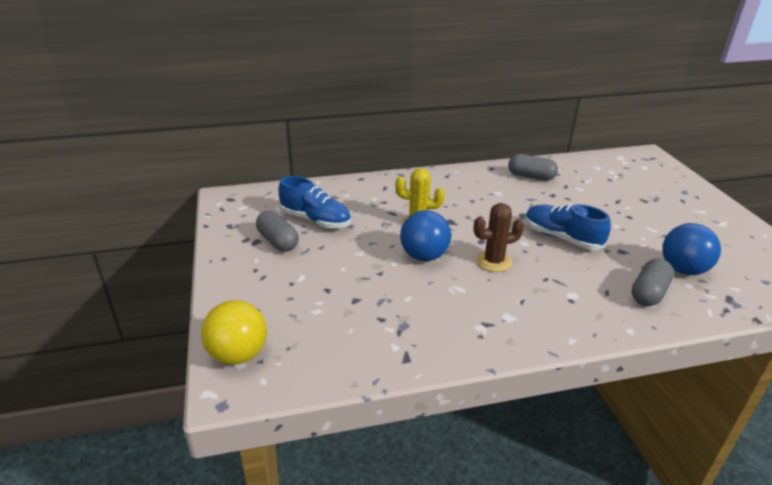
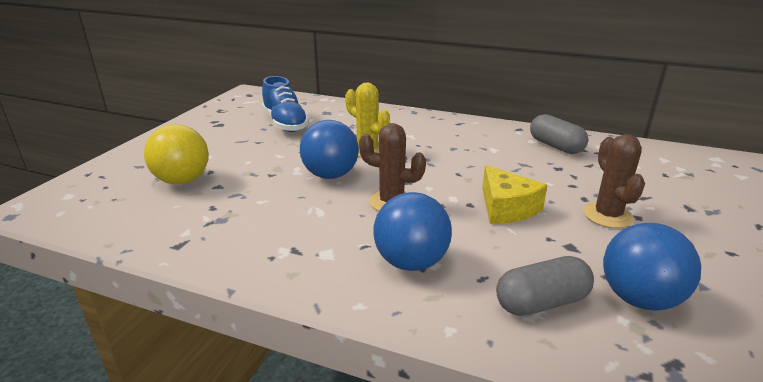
camera: 35 degrees right, 5 degrees down
yellow ball [201,300,267,365] -> yellow ball moved to [144,124,209,184]
grey capsule [256,211,299,252] -> none
blue shoe [525,204,611,250] -> yellow cheese [482,165,548,224]
none -> blue ball [373,192,452,271]
none -> brown cactus [583,134,645,228]

